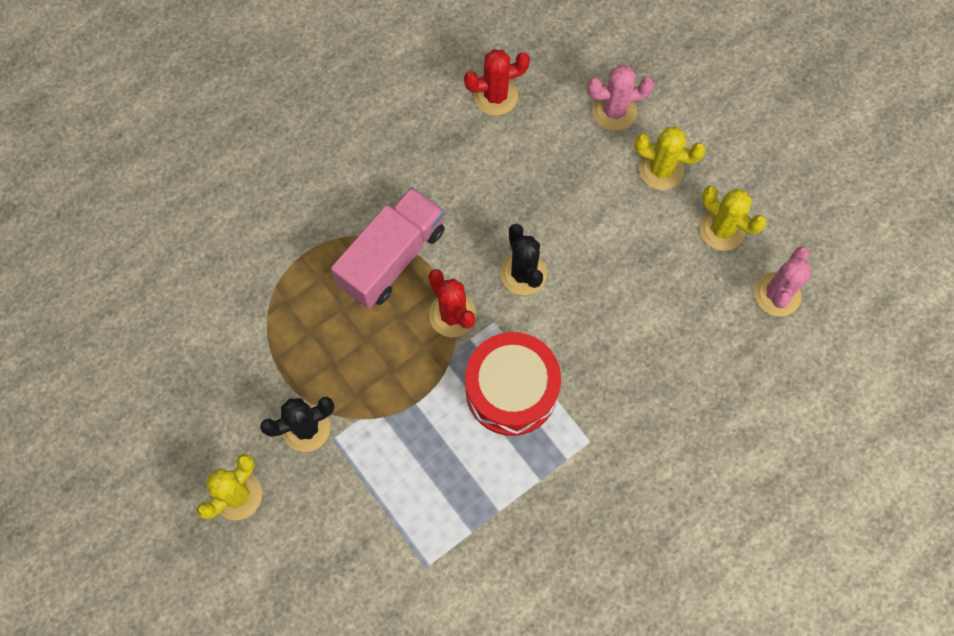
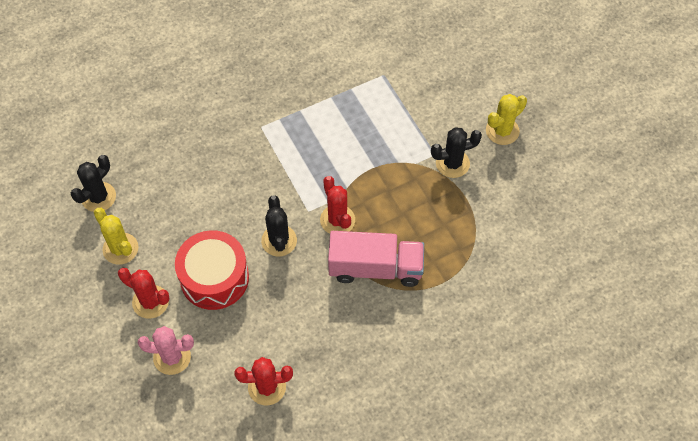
camera: 170 degrees left, 10 degrees down
pink truck [331,187,445,309] -> pink truck turned 135 degrees counterclockwise [328,231,424,287]
red drum [465,332,561,436] -> red drum moved to [175,230,249,310]
yellow cactus [634,126,706,190] -> red cactus [118,268,170,319]
pink cactus [754,246,811,317] -> black cactus [71,155,116,212]

